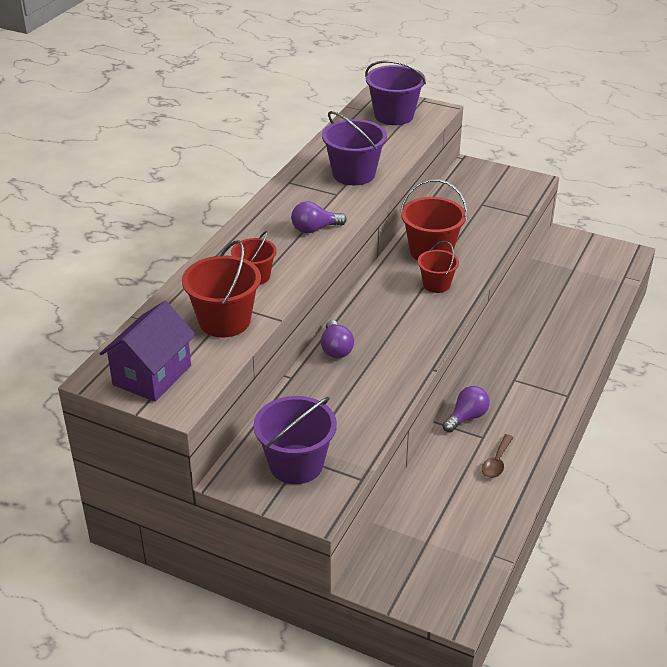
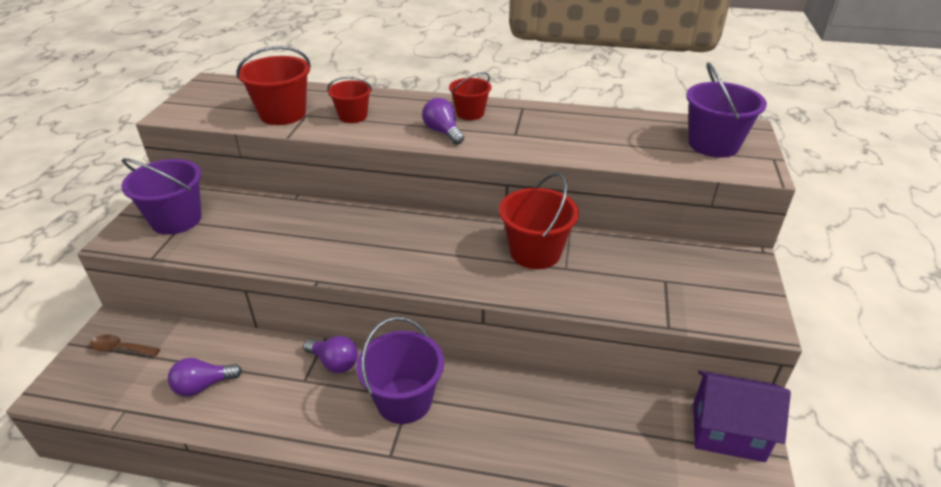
camera: 75 degrees right, 0 degrees up
purple house [100,301,196,402] -> purple house moved to [693,371,791,462]
purple light bulb [321,320,354,358] -> purple light bulb moved to [168,358,242,397]
purple bucket [322,111,387,185] -> purple bucket moved to [356,317,444,424]
red bucket [418,241,459,293] -> red bucket moved to [449,72,492,120]
brown spoon [482,434,514,478] -> brown spoon moved to [90,334,160,356]

